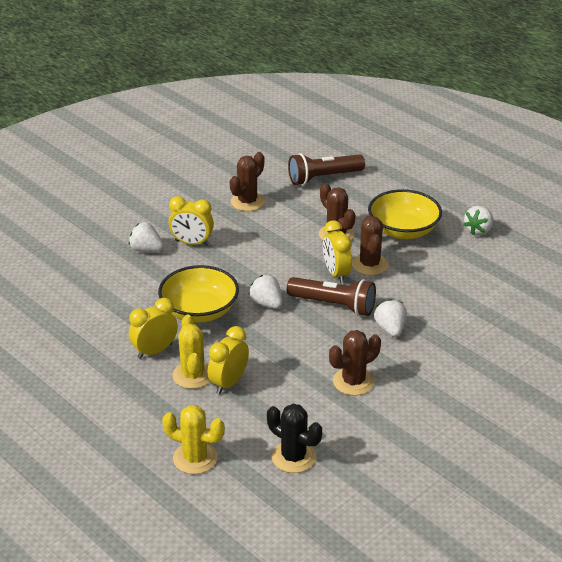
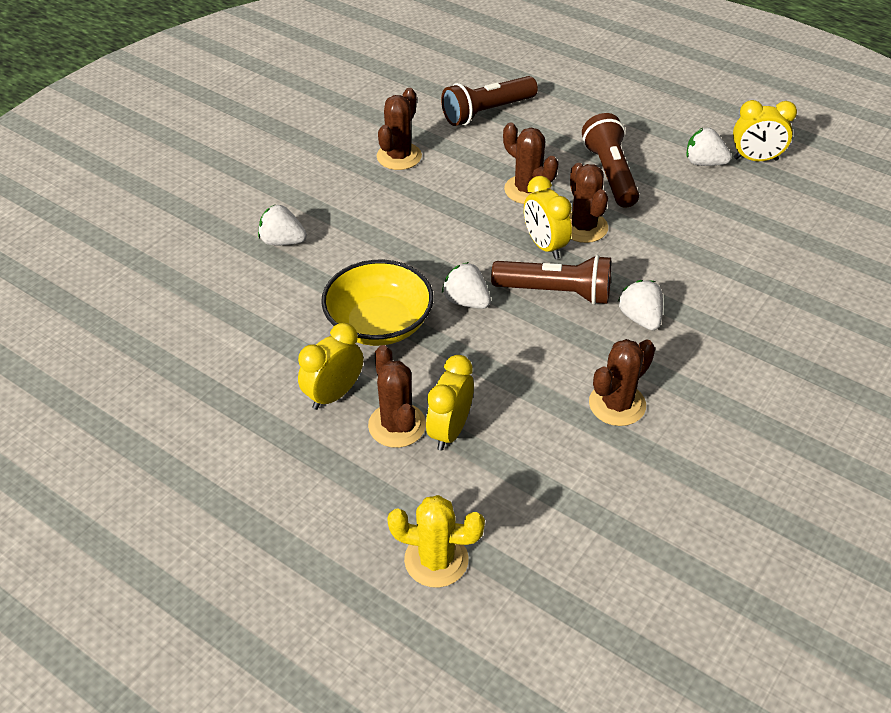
camera: 10 degrees left, 10 degrees up
yellow clock [169,196,214,246] -> yellow clock moved to [733,100,797,161]
yellow cactus [172,315,211,389] -> brown cactus [368,345,426,448]
black cactus [267,404,322,473] -> none
yellow bowl [368,189,442,239] -> brown flashlight [582,113,639,208]
white strawberry [463,206,493,235] -> white strawberry turned 90 degrees clockwise [686,128,732,166]

